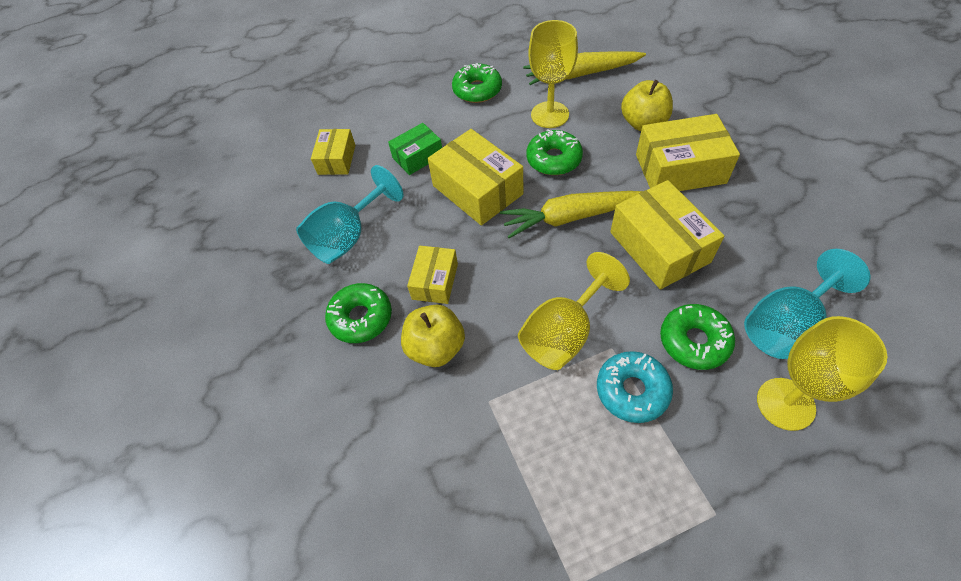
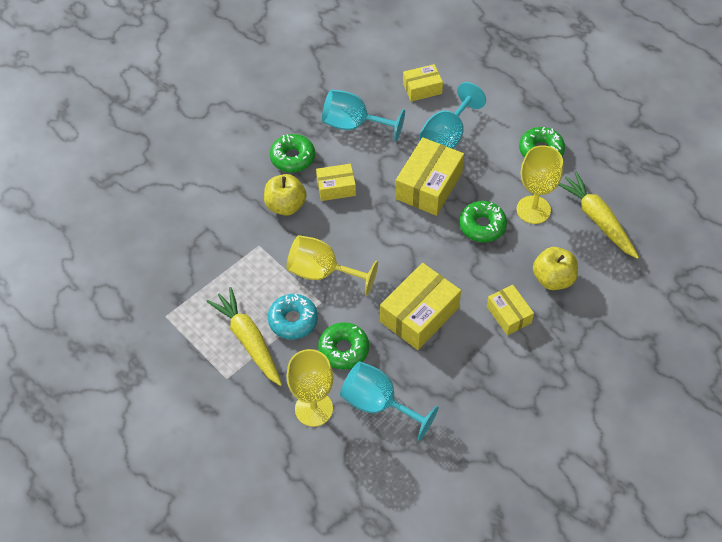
camera: 65 degrees right, 0 degrees up
green box [388,123,442,175] -> turquoise goblet [419,82,486,149]
yellow carrot [500,191,643,238] -> yellow carrot moved to [206,287,282,386]
yellow box [636,114,740,191] -> yellow box [487,285,534,336], size x0.59

